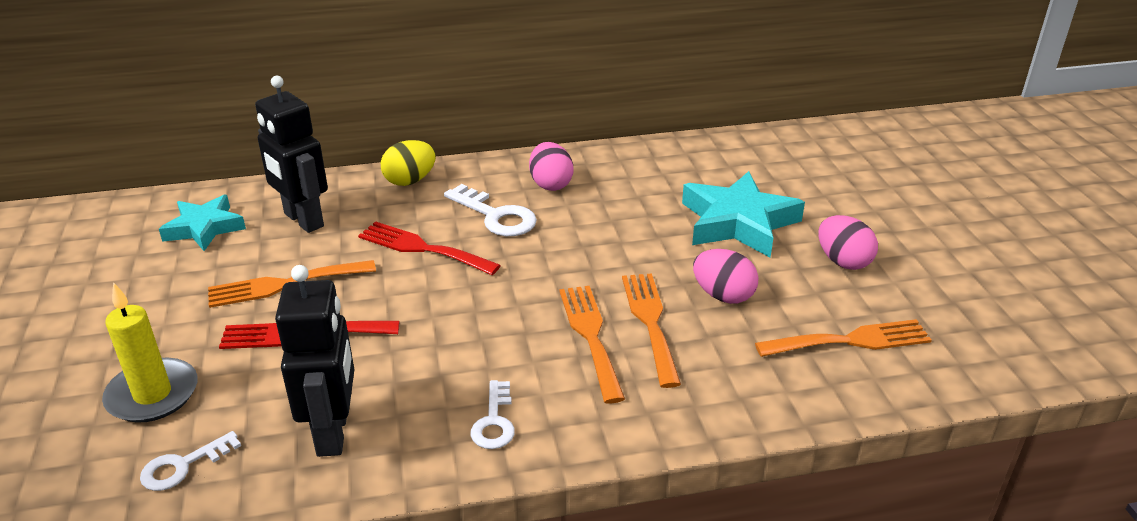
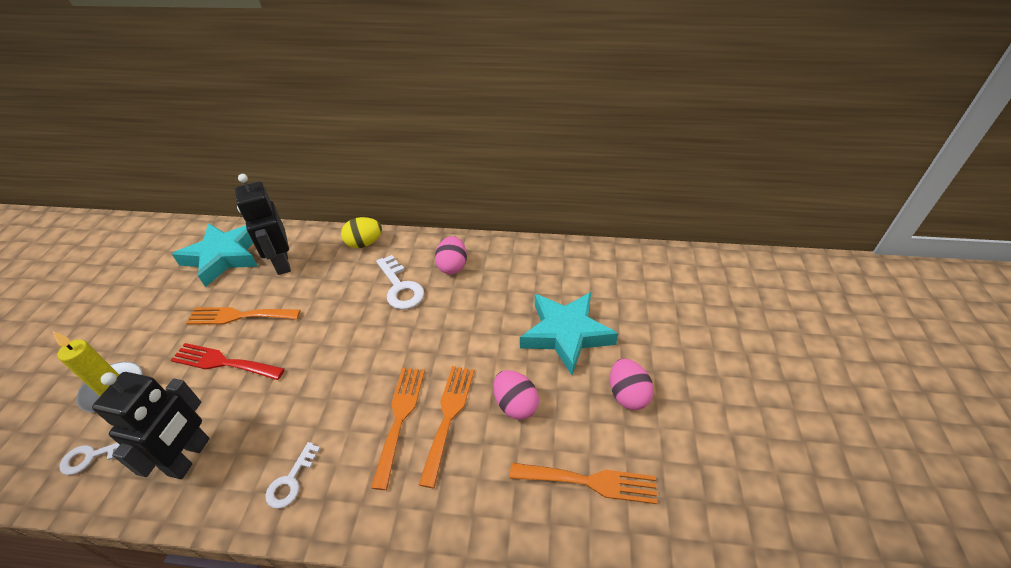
camera: 20 degrees right, 10 degrees up
turquoise star [159,195,246,251] -> turquoise star [172,223,258,287], size x1.55
red fork [358,221,501,275] -> none

